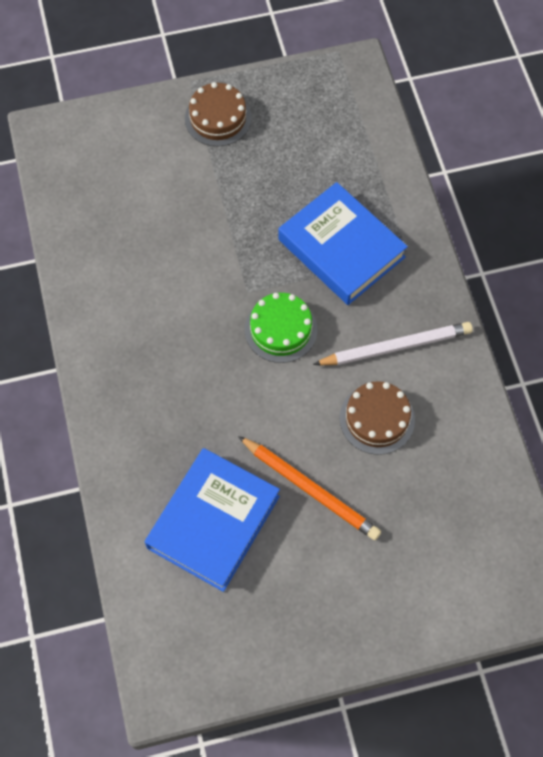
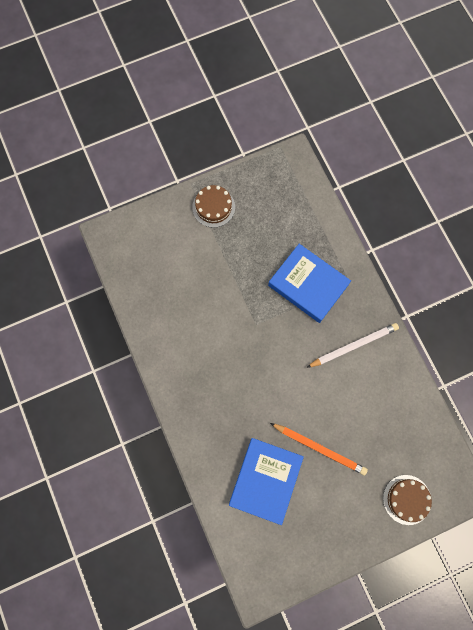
camera: 10 degrees left, 10 degrees up
green cake [245,293,317,363] -> none
brown cake [340,381,415,455] -> brown cake moved to [383,475,432,525]

